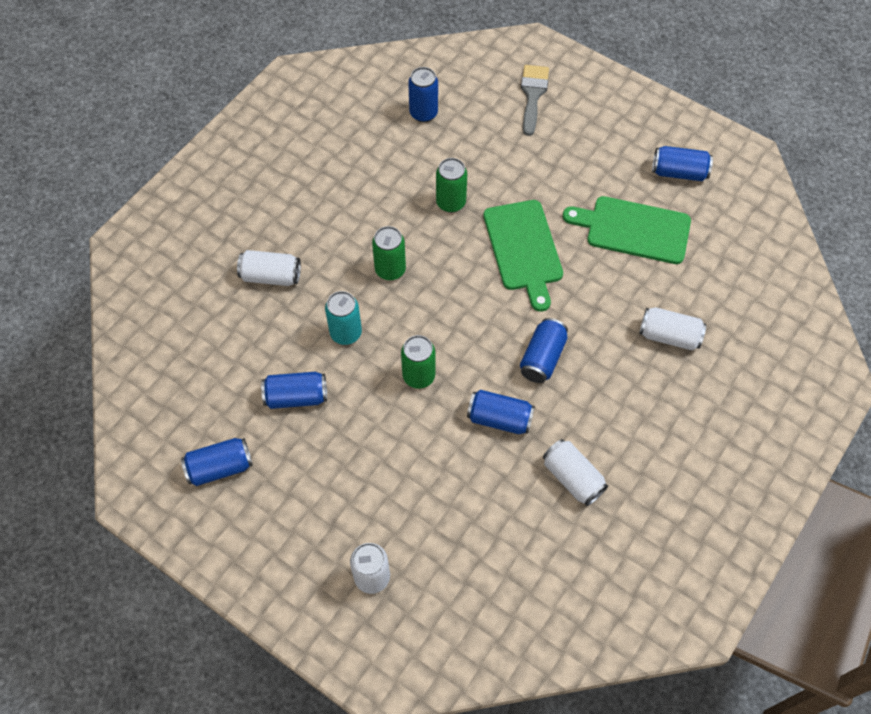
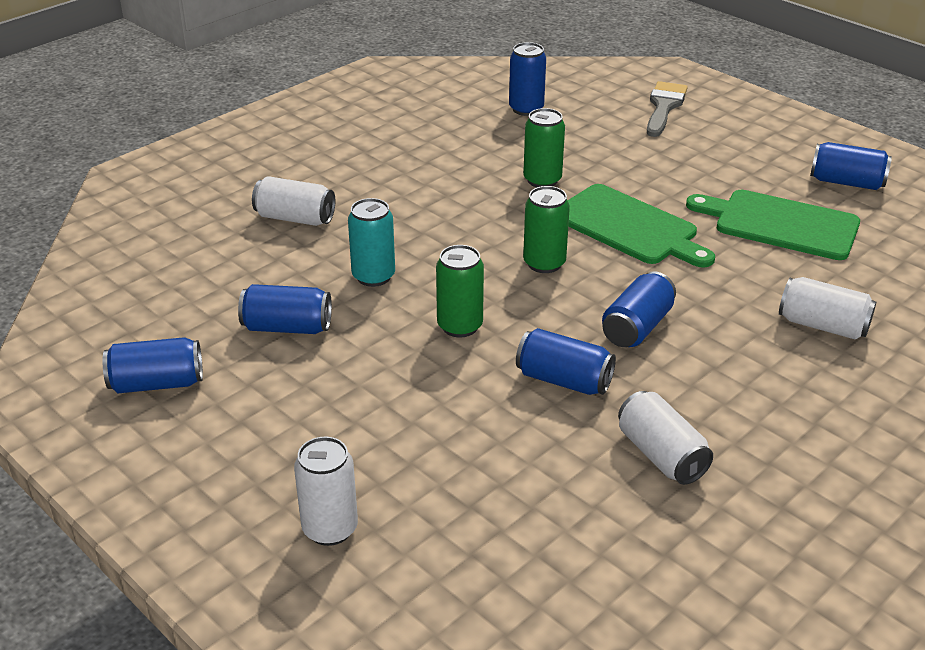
camera: 10 degrees right, 25 degrees down
green can [372,226,406,280] -> green can moved to [523,186,570,273]
green cutting board [484,200,563,312] -> green cutting board turned 45 degrees counterclockwise [568,184,715,268]

